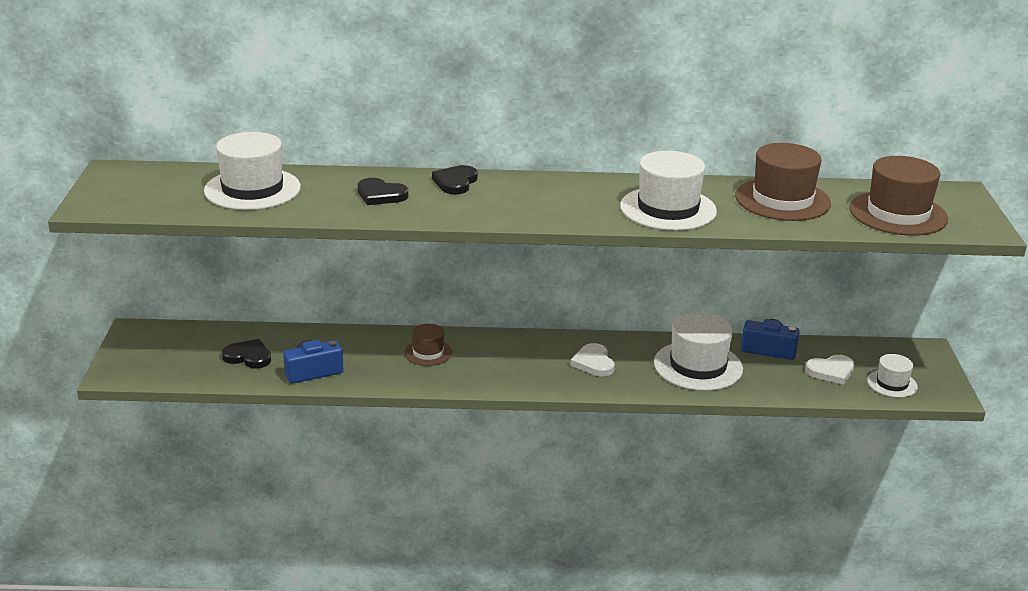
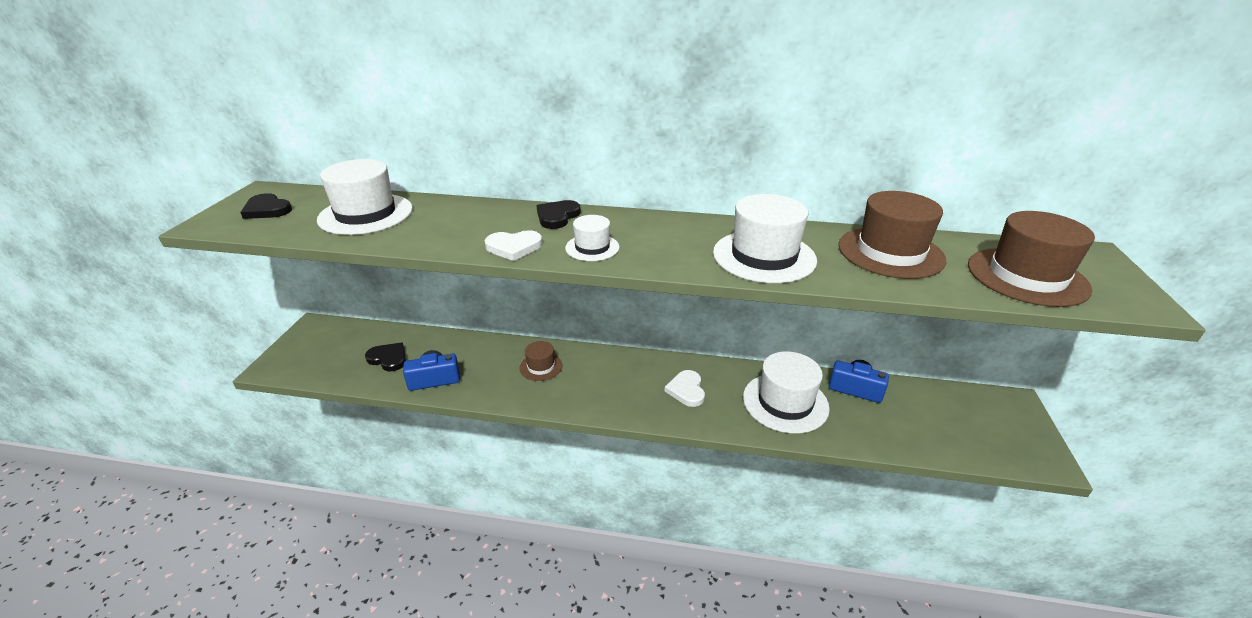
camera: 10 degrees right, 5 degrees up
black heart [358,178,408,205] -> black heart moved to [240,193,292,219]
white heart [805,355,855,385] -> white heart moved to [485,230,543,261]
white hat [867,354,918,398] -> white hat moved to [565,215,620,261]

